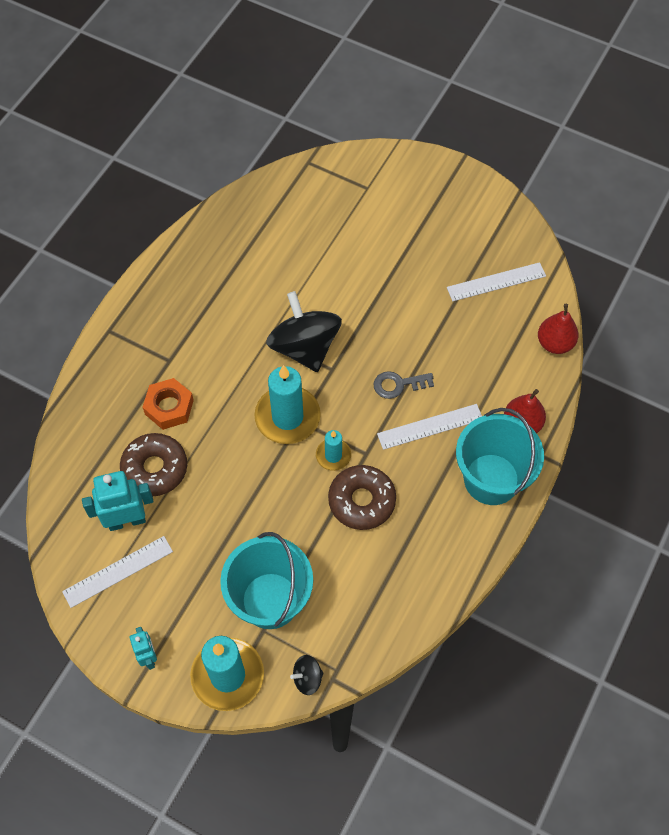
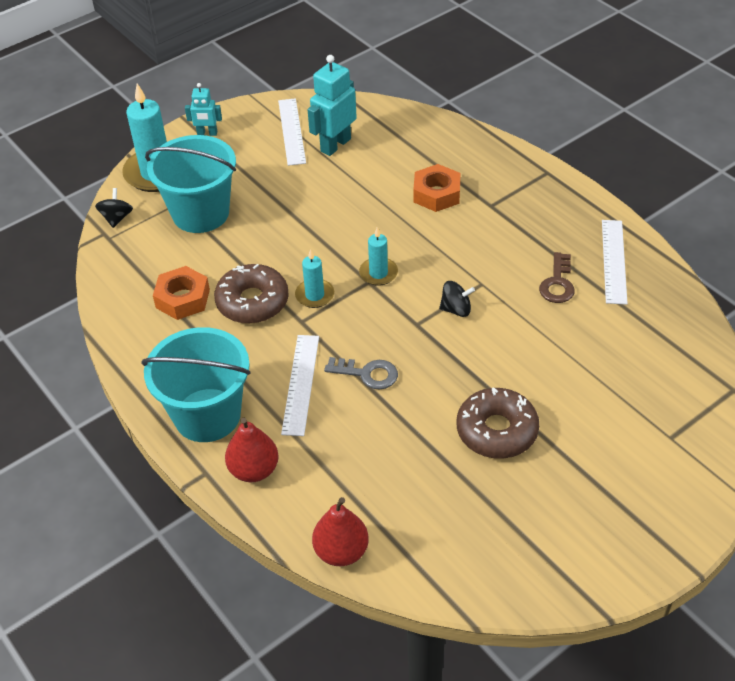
camera: 115 degrees right, 15 degrees down
turquoise robot [82,471,153,531] -> turquoise robot turned 150 degrees counterclockwise [308,55,357,156]
brown donut [120,433,187,496] -> brown donut moved to [457,387,539,459]
turquoise candle [254,365,321,444] -> turquoise candle [359,227,398,286], size x0.53
black spinning top [266,291,342,372] -> black spinning top [439,281,475,317], size x0.44
grey key [373,371,434,399] -> grey key turned 90 degrees clockwise [324,357,398,390]
white ruler [447,262,546,301] -> white ruler moved to [602,220,628,305]
none -> orange nut [153,266,210,320]
none -> brown key [539,252,575,303]

